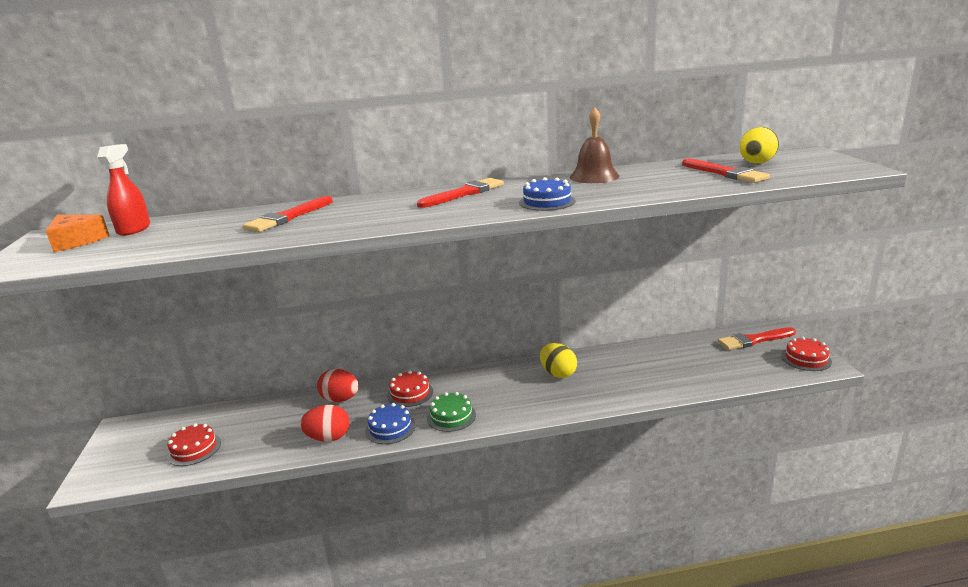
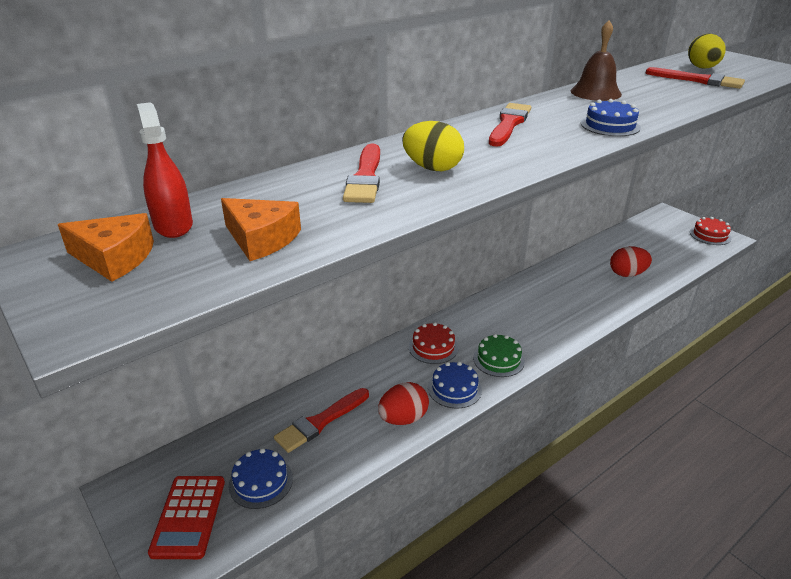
camera: 30 degrees left, 10 degrees up
red cake [167,423,221,466] -> blue cake [229,448,293,509]
red egg [317,369,359,402] -> red egg moved to [610,246,652,277]
yellow egg [540,343,577,378] -> yellow egg moved to [402,121,464,171]
red brush [718,327,796,350] -> red brush moved to [274,388,369,453]
none -> red calculator [148,476,225,559]
none -> orange cheese [221,198,301,261]

